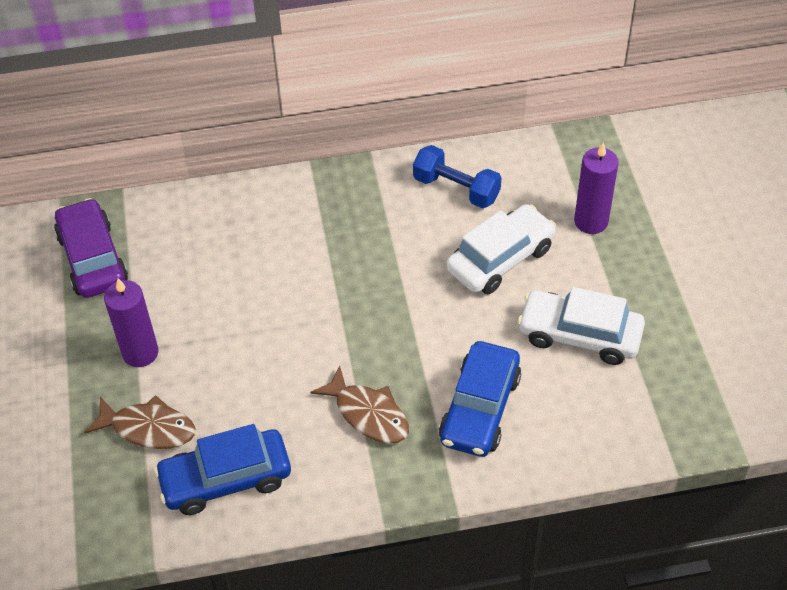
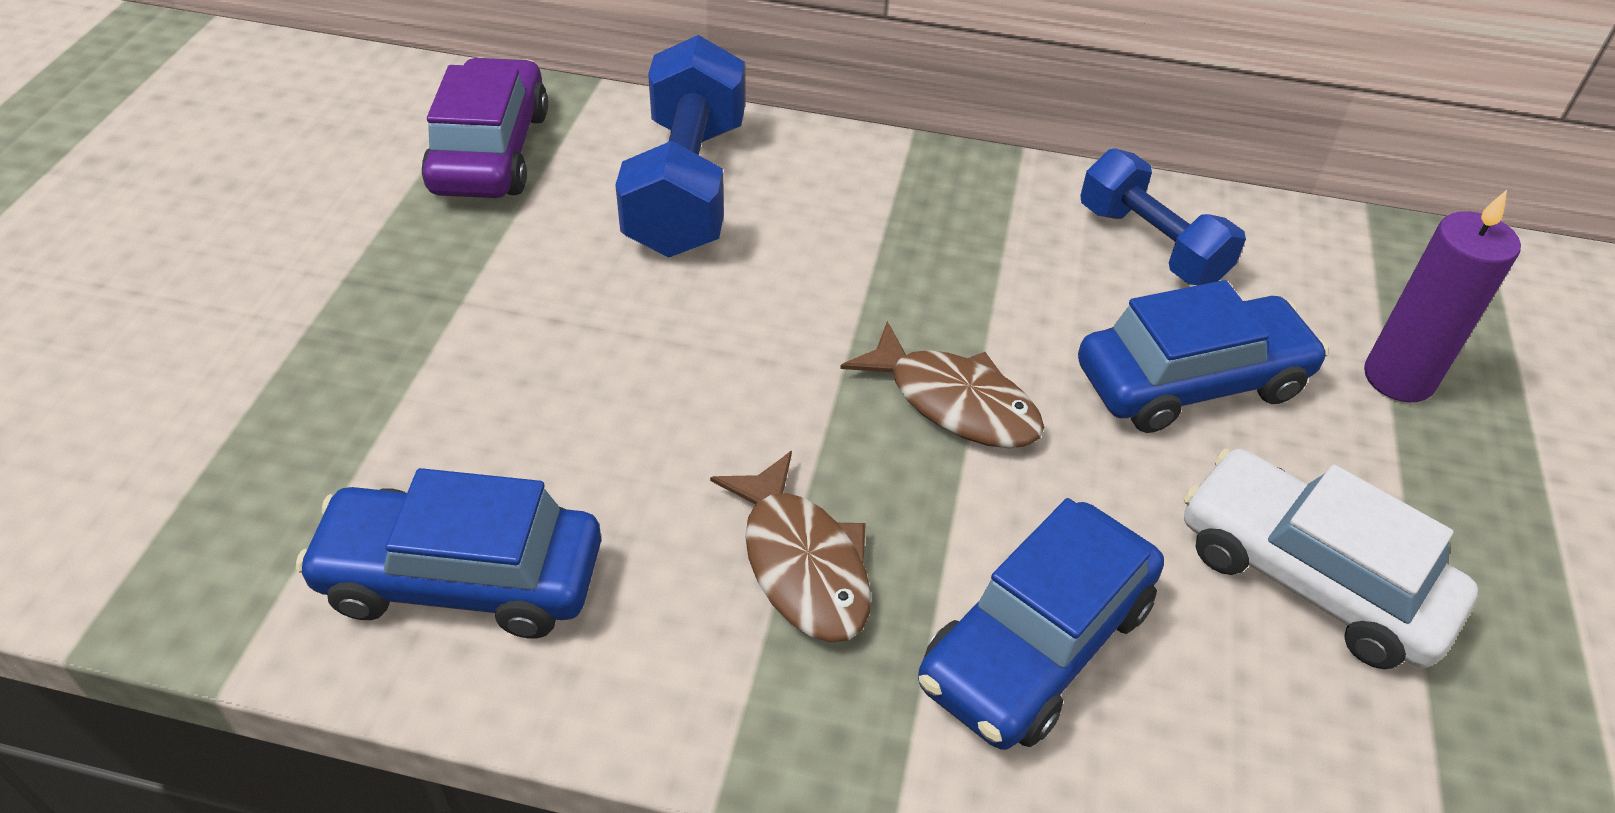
camera: 20 degrees right, 5 degrees down
brown fish [84,395,196,449] -> brown fish moved to [840,321,1044,448]
purple candle [104,278,159,367] -> none
white car [446,204,556,294] -> blue car [1078,280,1329,433]
none -> blue dumbbell [615,35,745,257]

